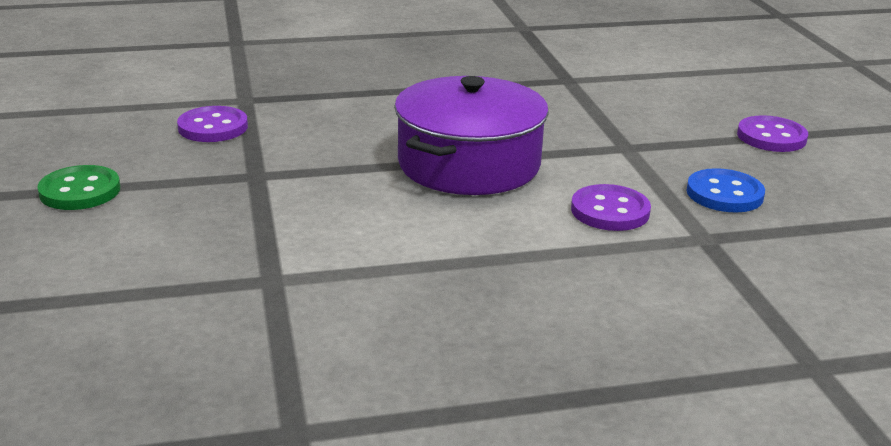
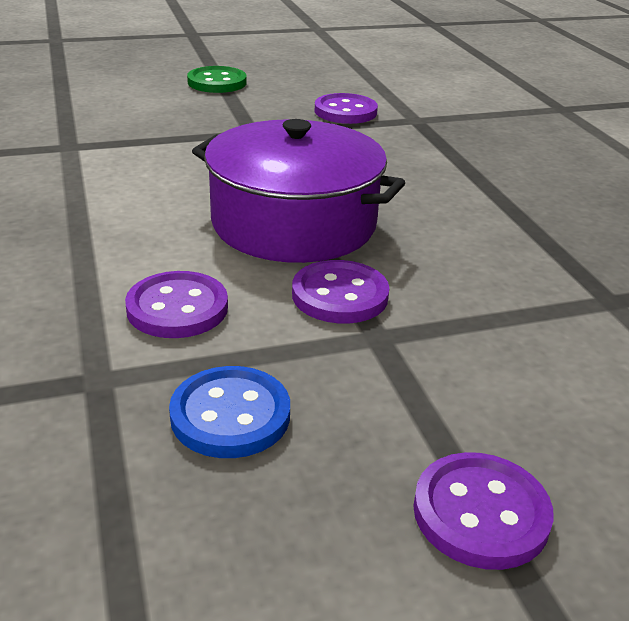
camera: 85 degrees right, 5 degrees up
none -> purple button [292,260,389,323]

